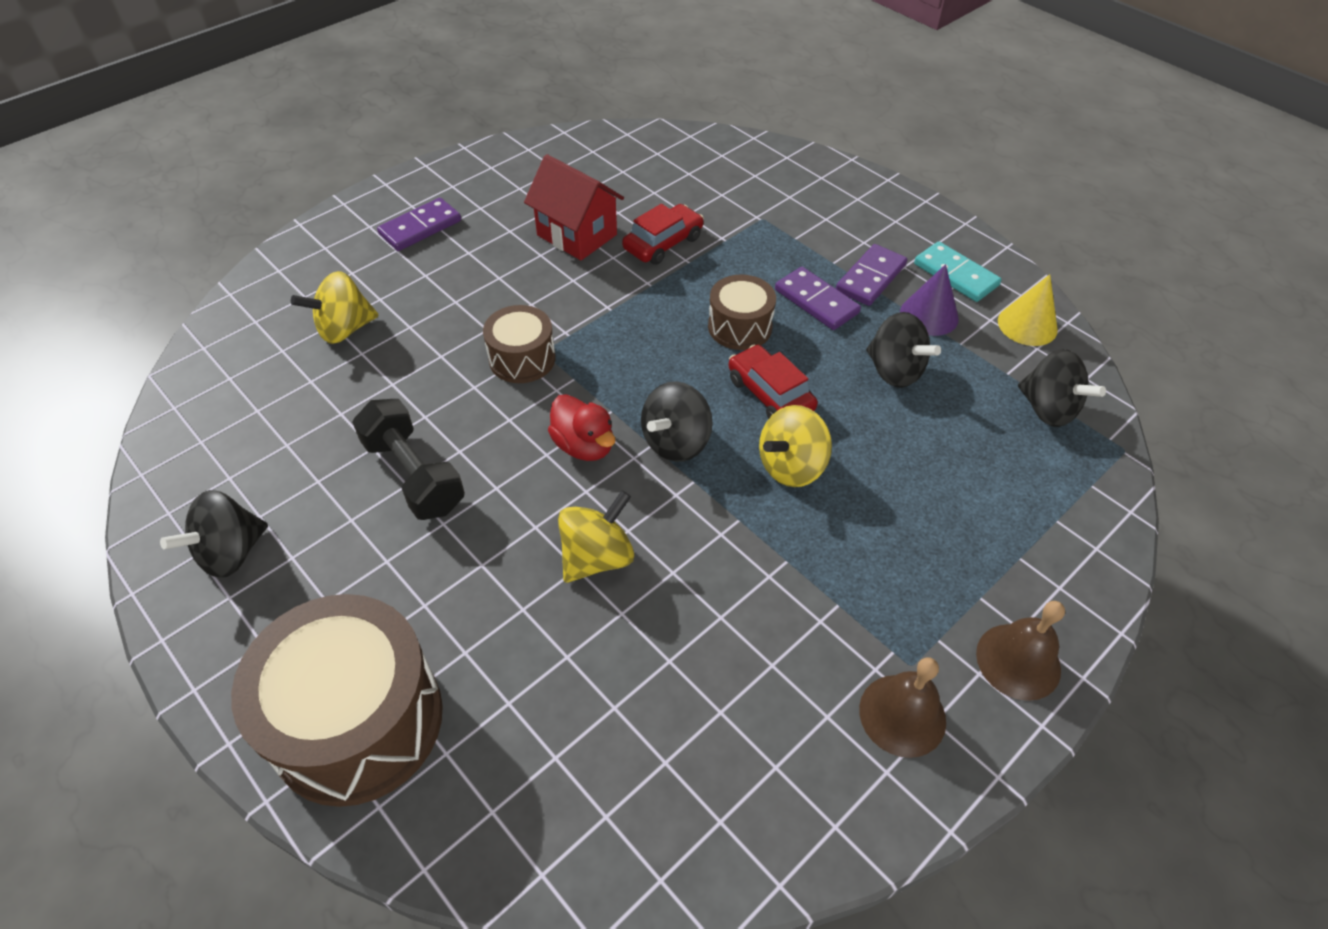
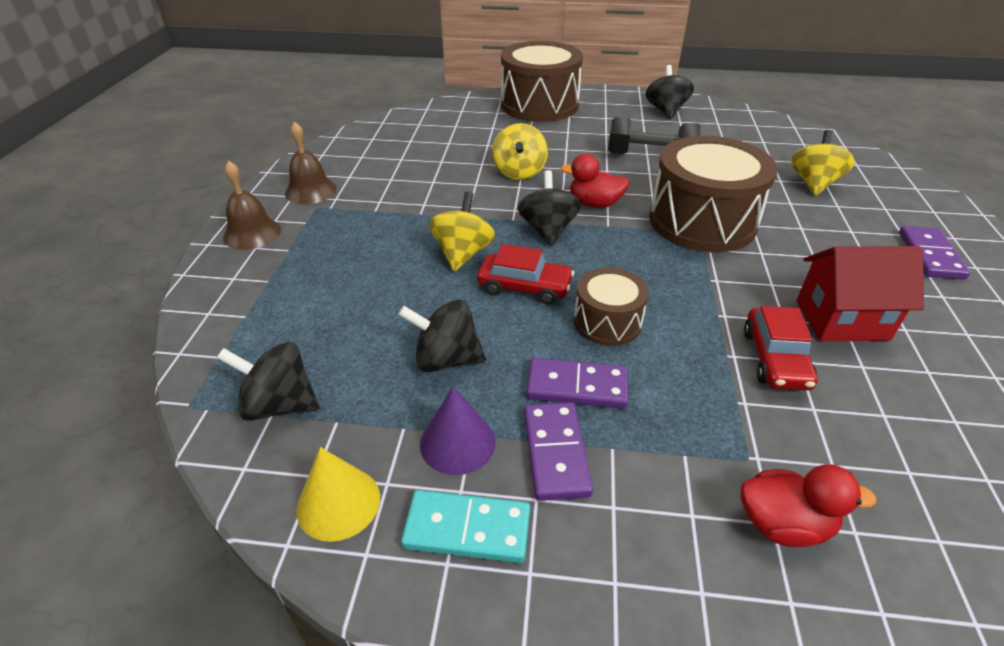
camera: 140 degrees right, 10 degrees down
brown drum [483,305,555,383] -> brown drum [649,136,778,252], size x1.89
none -> red duck [741,464,876,547]

